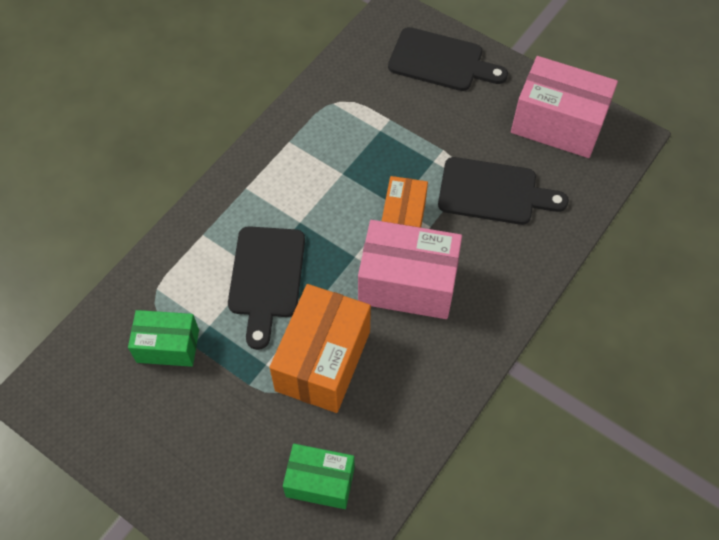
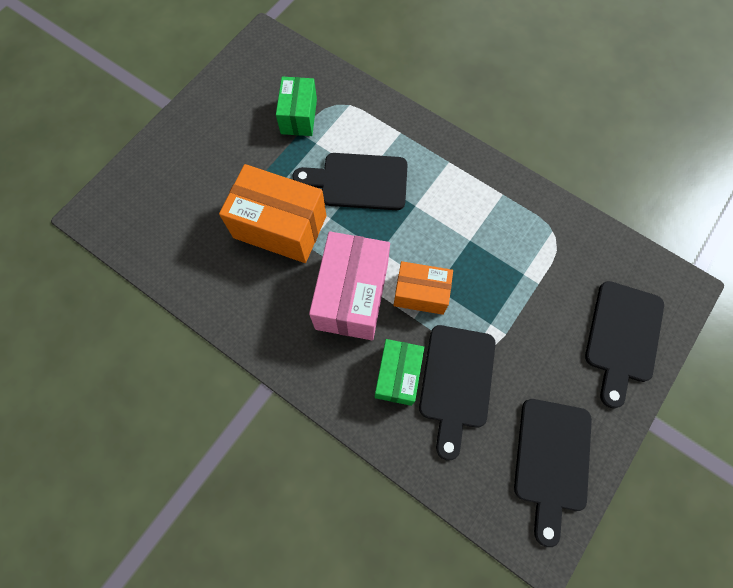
camera: 90 degrees right, 10 degrees up
green box [283,444,355,509] -> green box moved to [375,339,424,406]
pink box [511,56,618,158] -> black cutting board [514,399,592,547]

